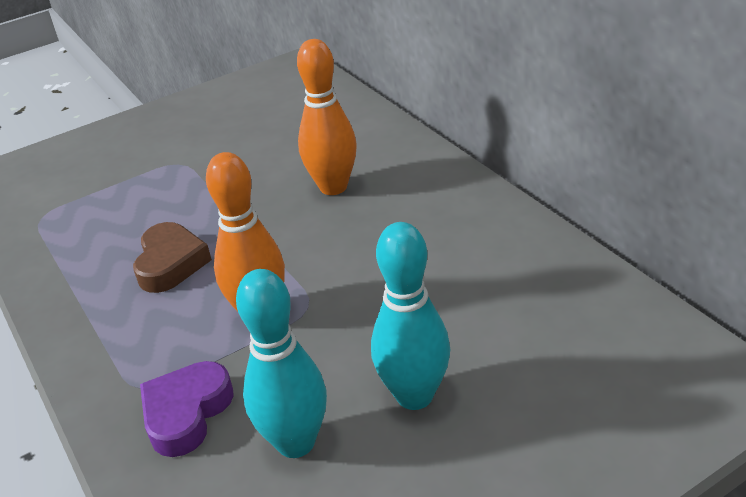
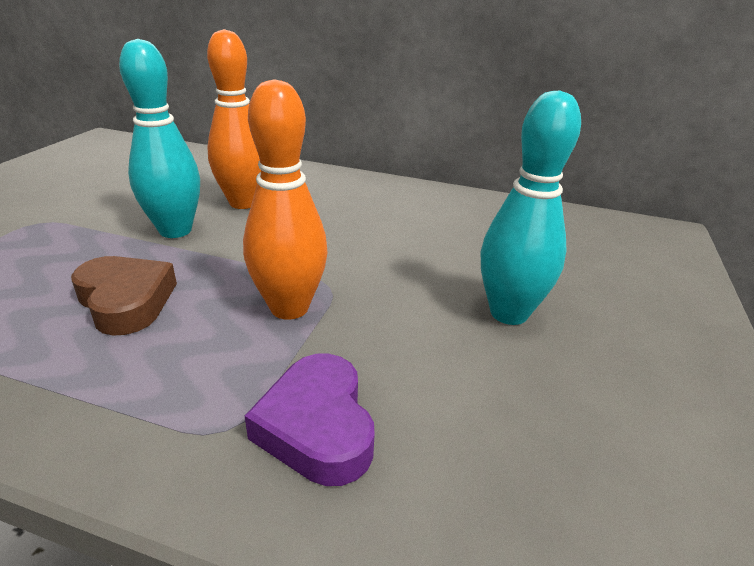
camera: 45 degrees left, 5 degrees down
turquoise bowling pin [236,269,327,458] -> turquoise bowling pin moved to [119,39,200,238]

